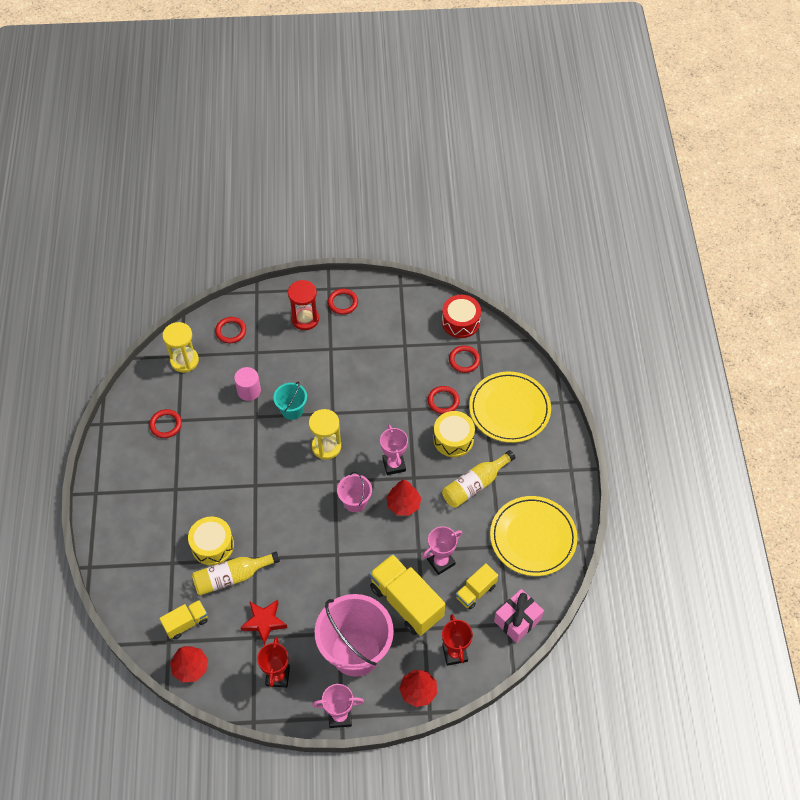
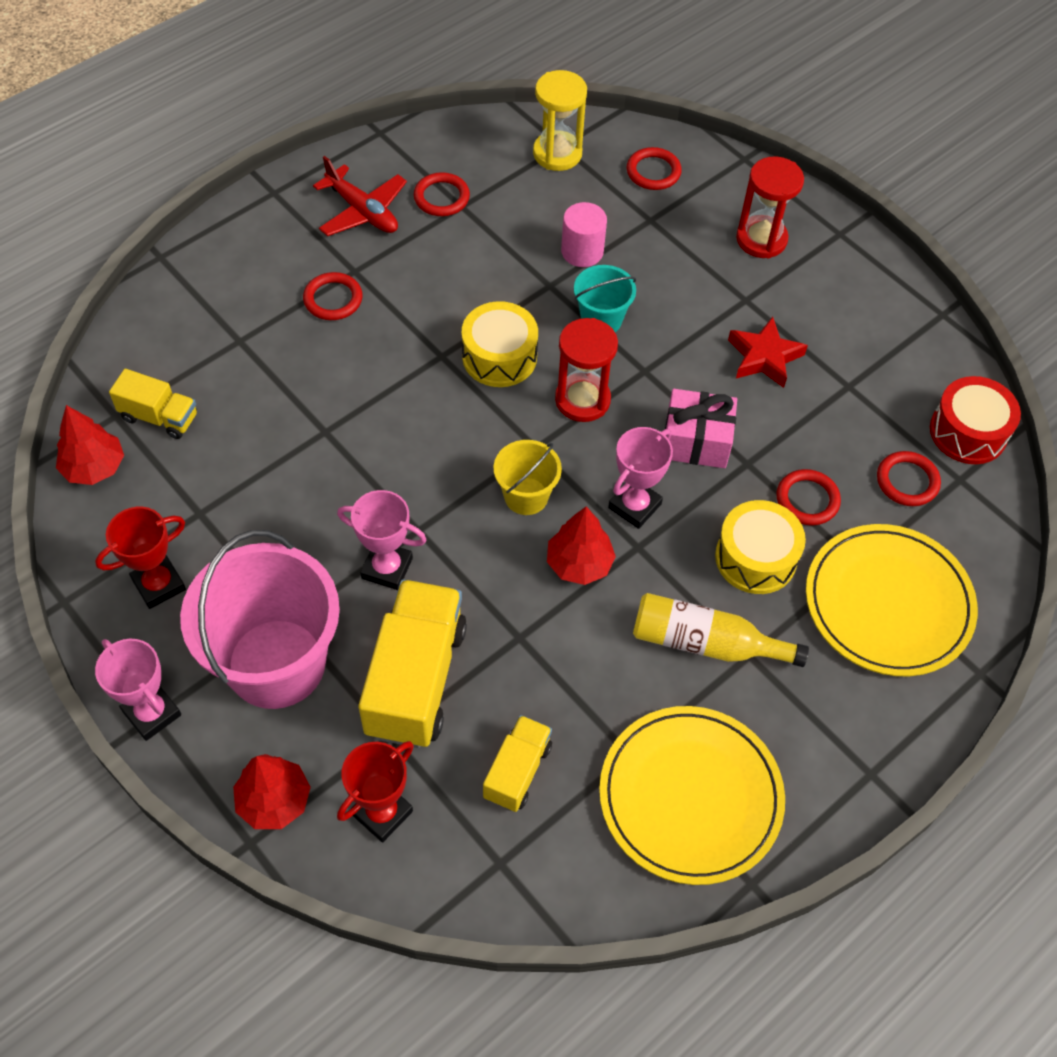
camera: 50 degrees right, 0 degrees up
yellow drum [188,516,234,565] -> yellow drum moved to [462,301,538,387]
yellow bottle [192,552,280,596] -> none
red star [240,600,287,645] -> red star moved to [728,317,808,388]
yellow hourglass [309,409,341,460] -> red hourglass [555,318,618,422]
red ring [328,289,358,315] -> red ring moved to [303,272,363,320]
pink bucket [337,472,372,512] -> yellow bucket [494,440,562,515]
pink trophy [422,526,462,575] -> pink trophy moved to [337,490,427,590]
yellow truck [456,563,498,610] -> yellow truck turned 105 degrees clockwise [483,715,552,812]
pink gift [494,589,544,643] -> pink gift moved to [665,389,737,468]
none -> red plane [313,156,407,236]

